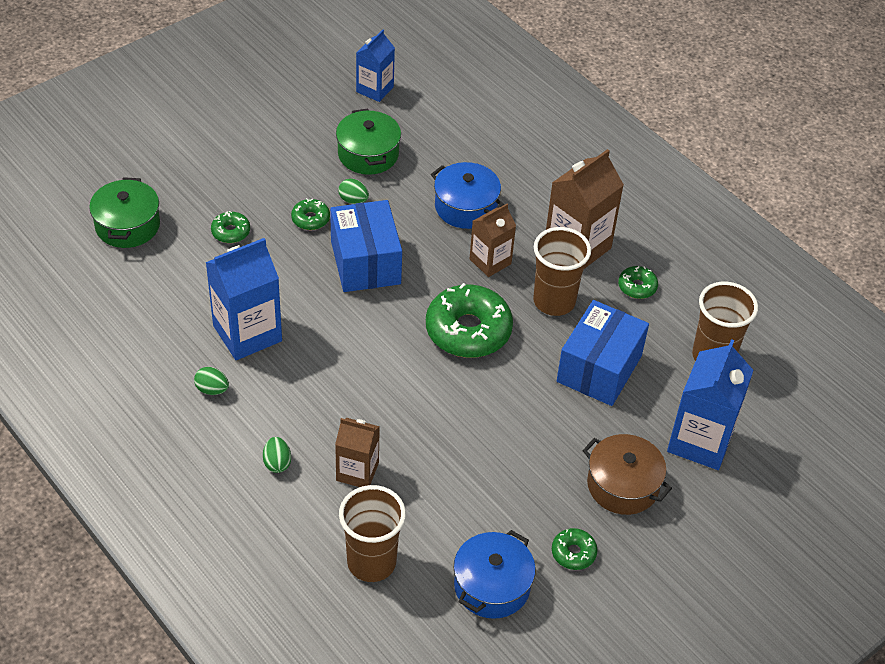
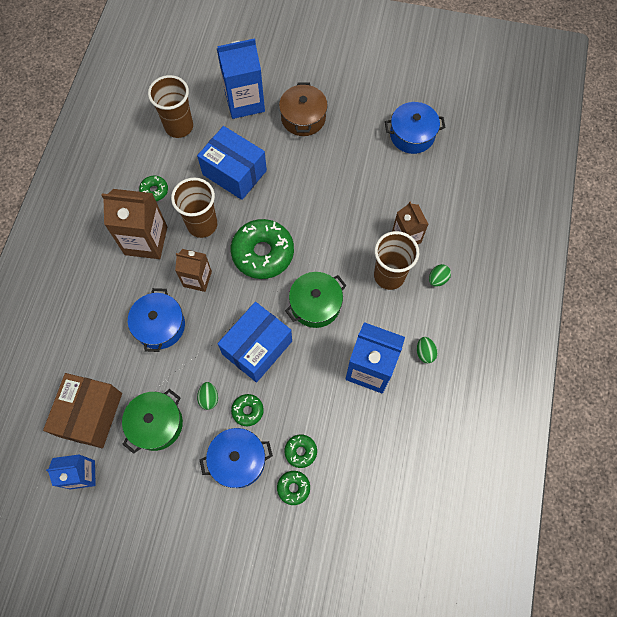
camera: 125 degrees left, 20 degrees up
green pot [89,177,160,248] -> green pot moved to [285,272,347,328]
brown cup [339,485,406,582] -> brown cup moved to [374,231,419,290]
green donut [552,528,598,570] -> green donut moved to [277,471,310,505]
blue box [557,300,649,406] -> blue box turned 45 degrees clockwise [197,126,267,200]
none -> brown box [43,373,122,448]
none -> blue pot [200,428,273,488]

